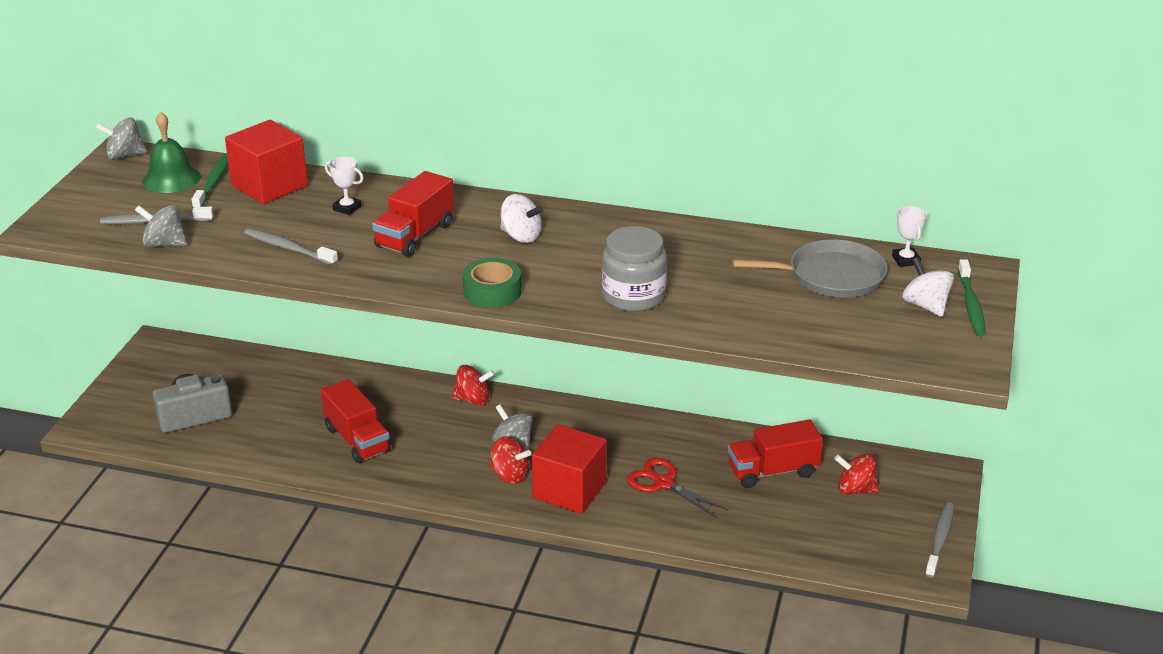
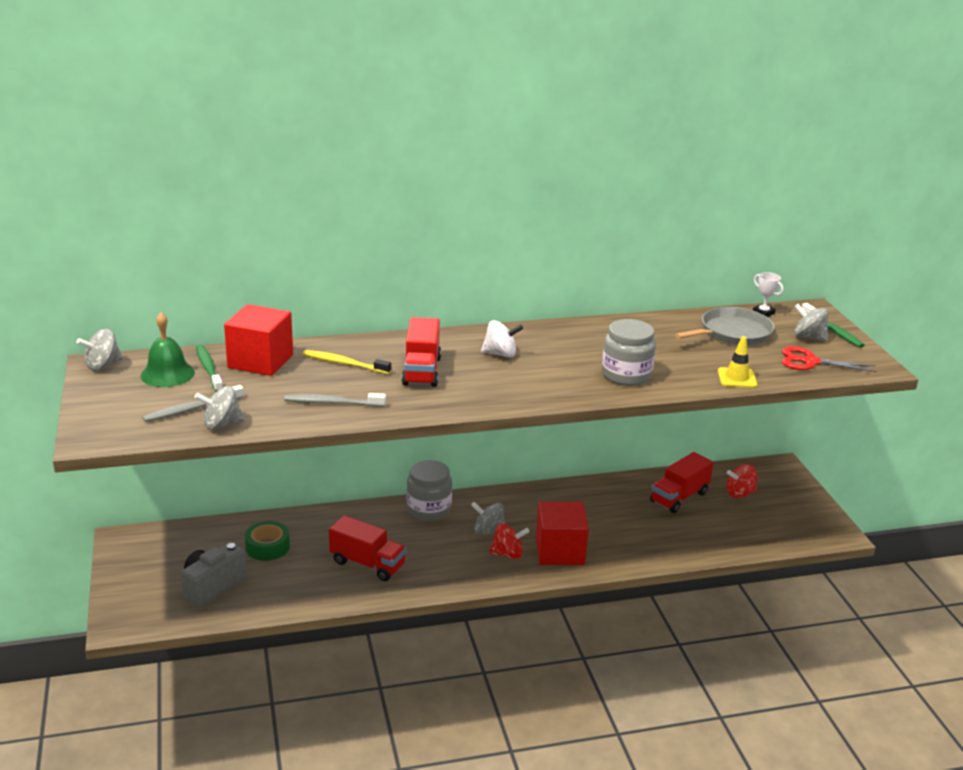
camera: 30 degrees left, 5 degrees down
white trophy [325,156,364,215] -> yellow toothbrush [303,350,391,374]
red spinning top [451,365,495,406] -> grey jar [407,460,452,521]
green tape [463,258,522,308] -> green tape moved to [245,521,290,561]
red scissors [627,458,729,518] -> red scissors moved to [782,346,877,372]
white spinning top [902,257,954,317] -> grey spinning top [794,304,828,342]
grey toothbrush [925,502,954,578] -> none
none -> yellow traffic cone [718,336,757,388]

